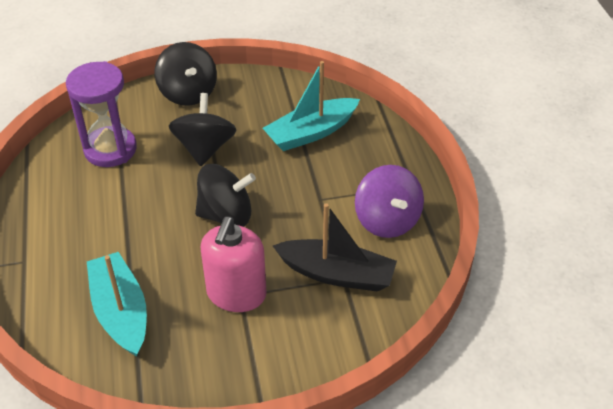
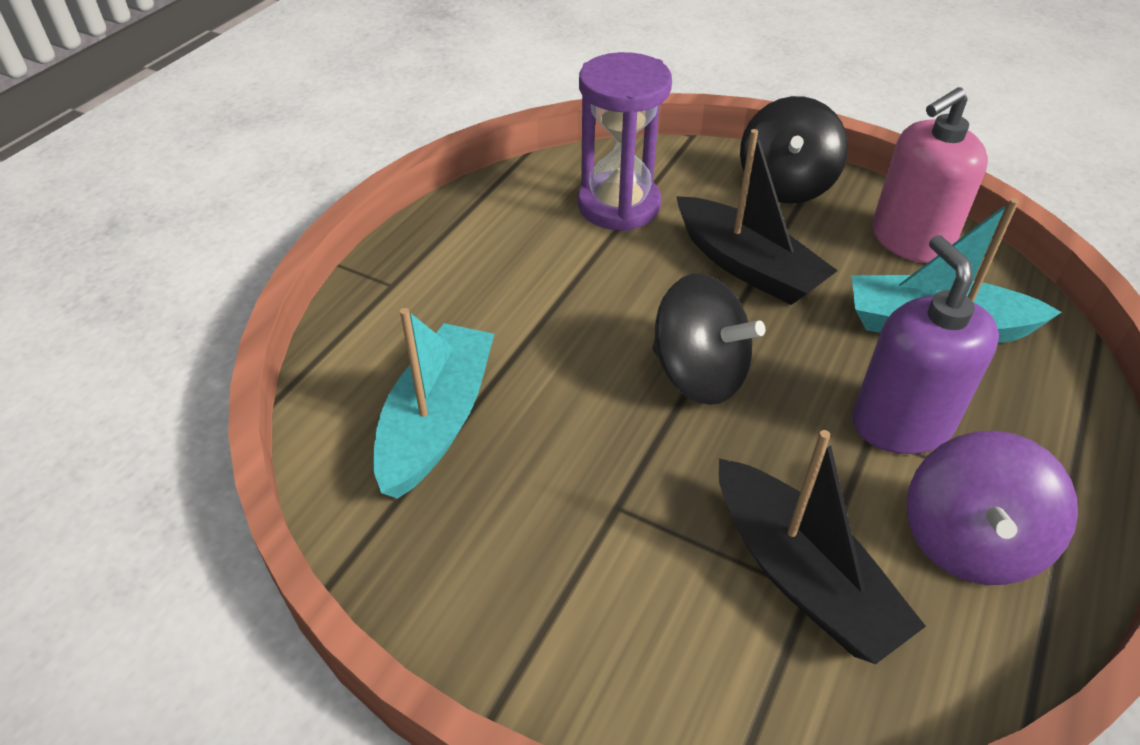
camera: 40 degrees right, 0 degrees up
black spinning top [169,93,236,166] -> black boat [676,129,838,305]
pink soap dispenser [201,217,267,312] -> pink soap dispenser moved to [872,87,988,263]
none -> purple soap dispenser [852,235,999,454]

